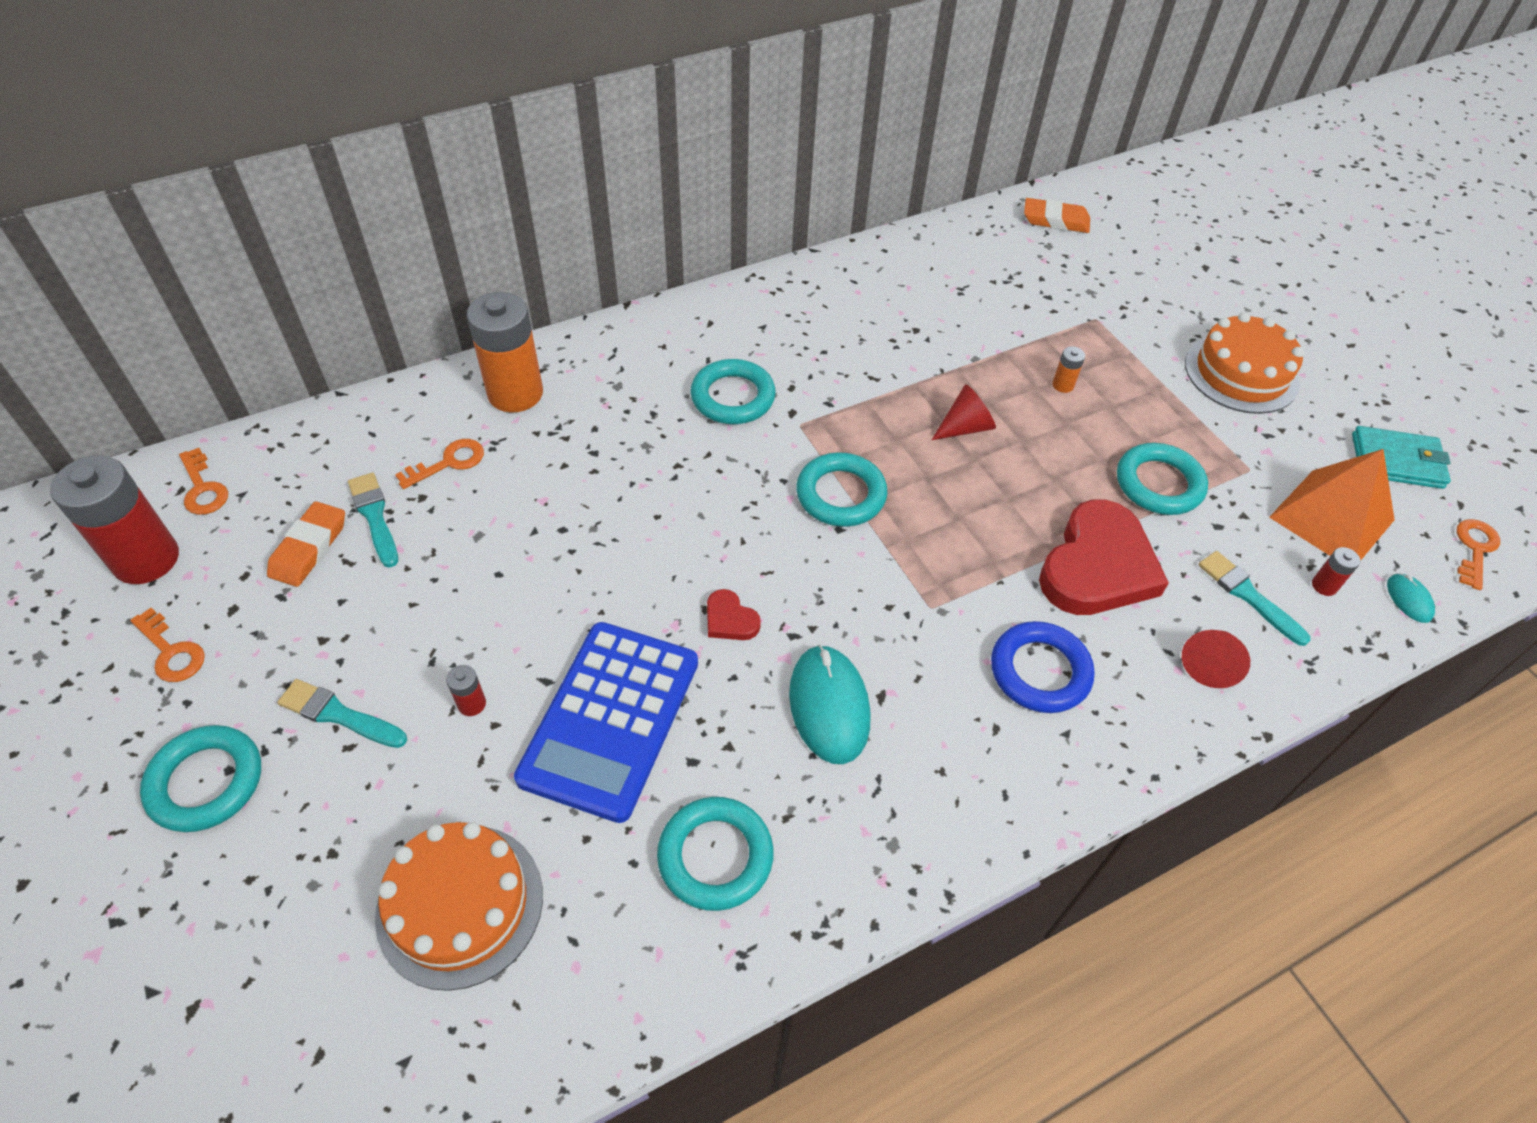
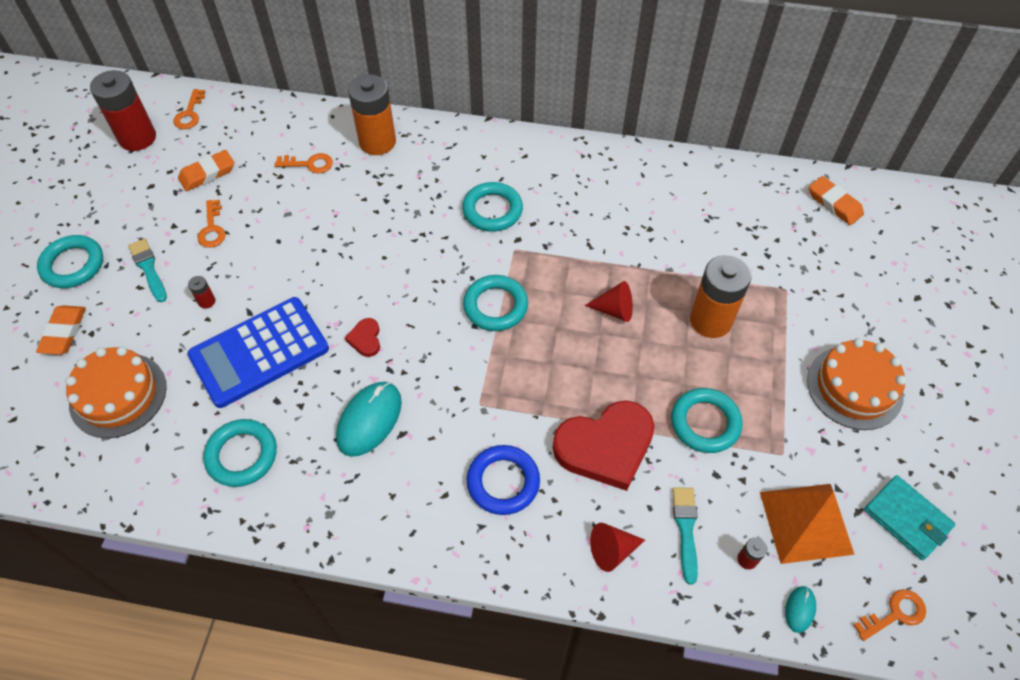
camera: 40 degrees right, 5 degrees up
orange key [130,608,205,682] -> orange key moved to [198,200,226,248]
turquoise brush [348,472,398,568] -> none
orange battery [1052,346,1085,393] -> orange battery [690,255,751,338], size x2.45
none -> orange eraser [36,305,86,355]

